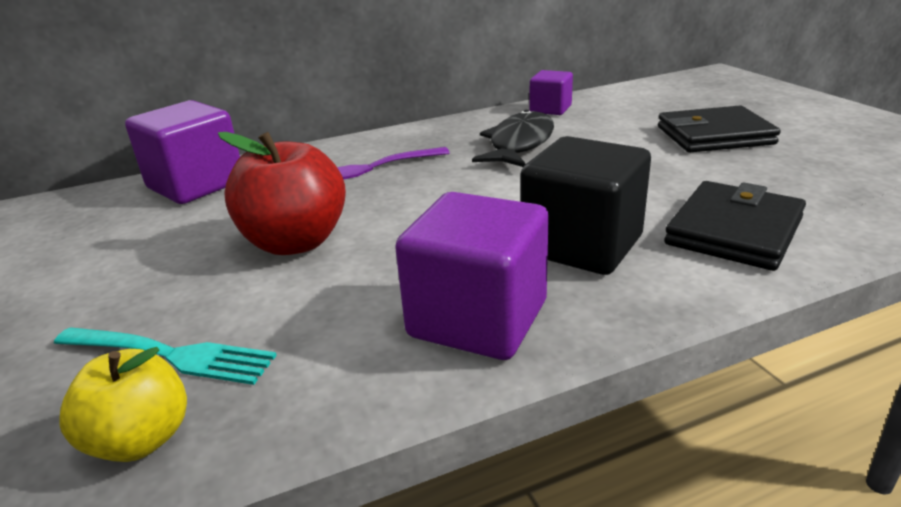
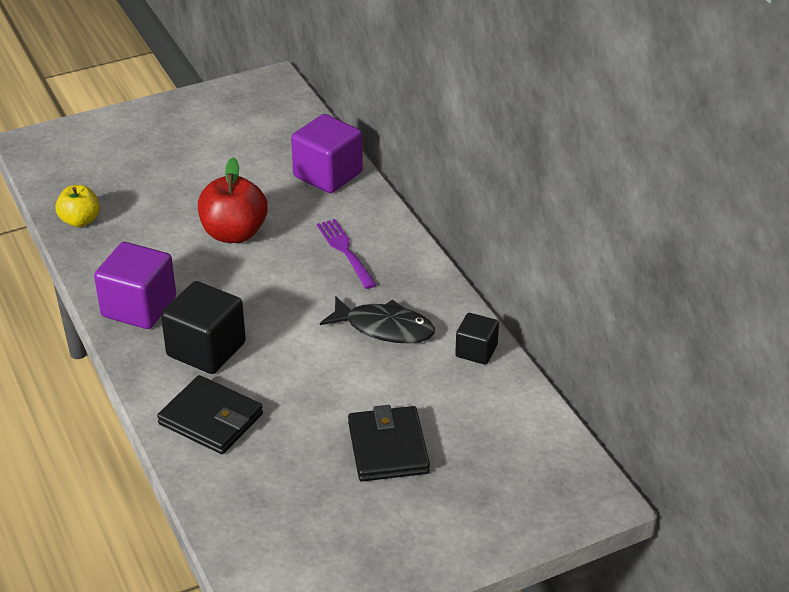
camera: 85 degrees right, 10 degrees up
turquoise fork [54,327,277,385] -> none
purple cube [529,70,573,115] -> black cube [455,313,499,365]

